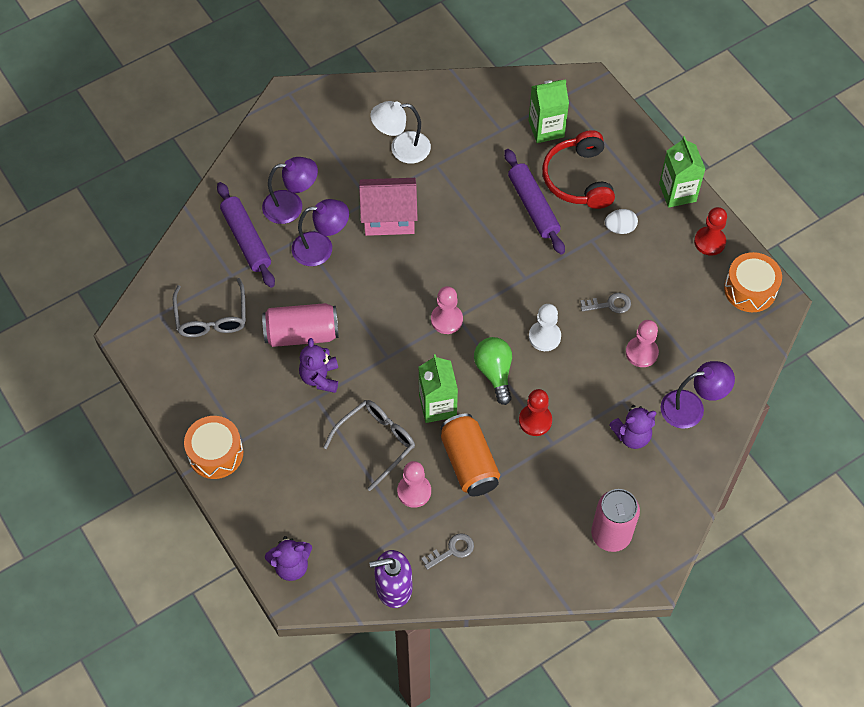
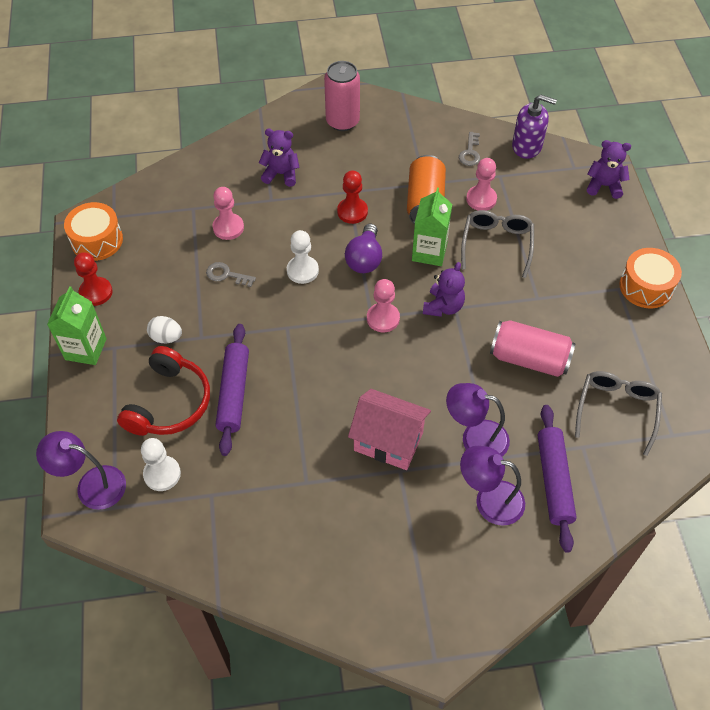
camera: 155 degrees left, 5 degrees down
purple teddy bear [299,338,338,393] -> purple teddy bear moved to [423,262,465,317]
grey glasses [323,400,415,491] -> grey glasses turned 120 degrees clockwise [461,210,534,278]
white lamp [371,101,431,164] -> none
grey key [421,533,474,570] -> grey key turned 75 degrees counterclockwise [459,132,480,166]
green light bulb [474,337,512,405] -> purple light bulb [345,224,382,273]
green carton [529,79,569,143] -> white pawn [141,438,181,491]
purple lamp [661,361,735,429] -> purple lamp moved to [36,431,126,510]

